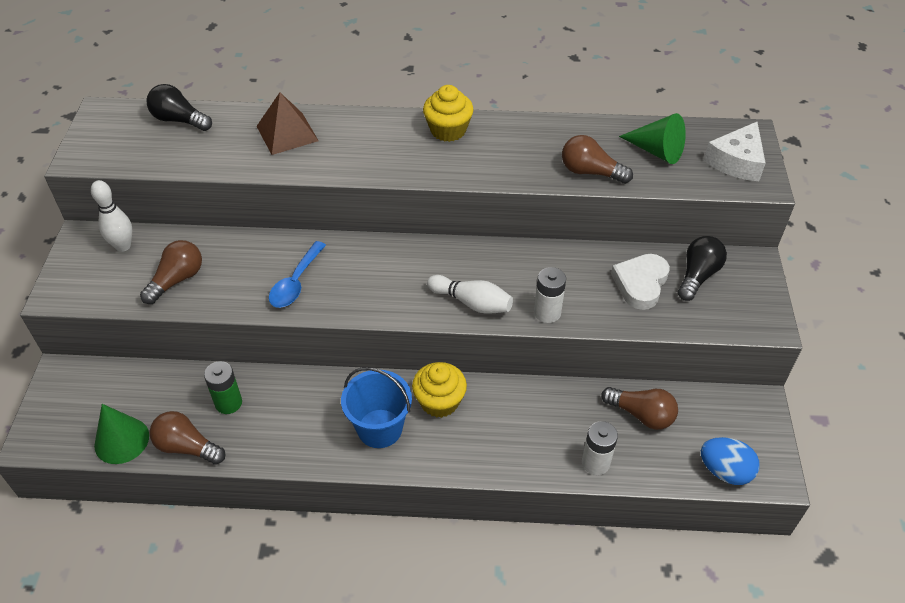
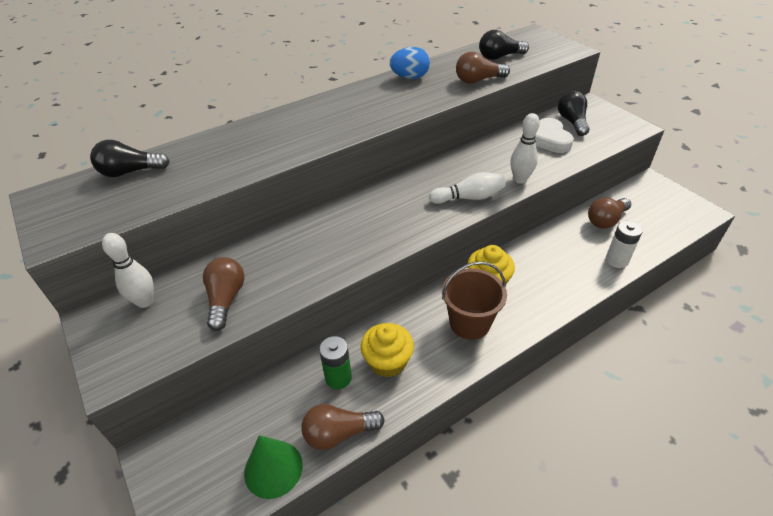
camera: 35 degrees left, 5 degrees down
brown pyramid [257,93,319,155] -> none
blue spoon [269,241,326,308] -> none
blue bucket [341,367,412,448] -> brown bucket [442,261,507,340]
yellow cupcake [423,85,474,142] -> yellow cupcake moved to [361,323,414,377]
white battery [534,267,566,323] -> white bowling pin [510,113,540,184]
brown light bulb [601,387,678,430] -> brown light bulb turned 150 degrees clockwise [588,198,631,229]
green cone [619,113,686,164] -> black light bulb [479,30,529,60]
blue egg [701,437,760,485] -> blue egg moved to [390,47,430,79]
white cheese [704,122,766,181] -> none

